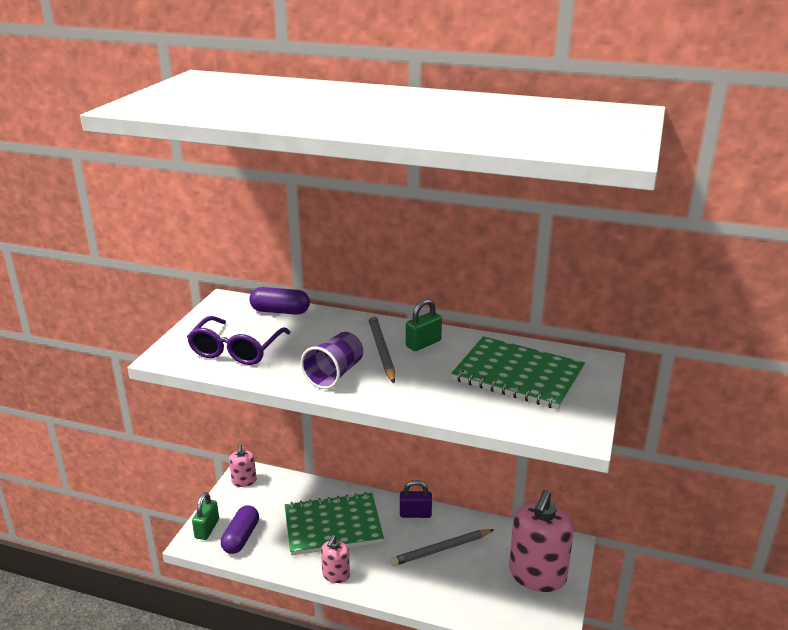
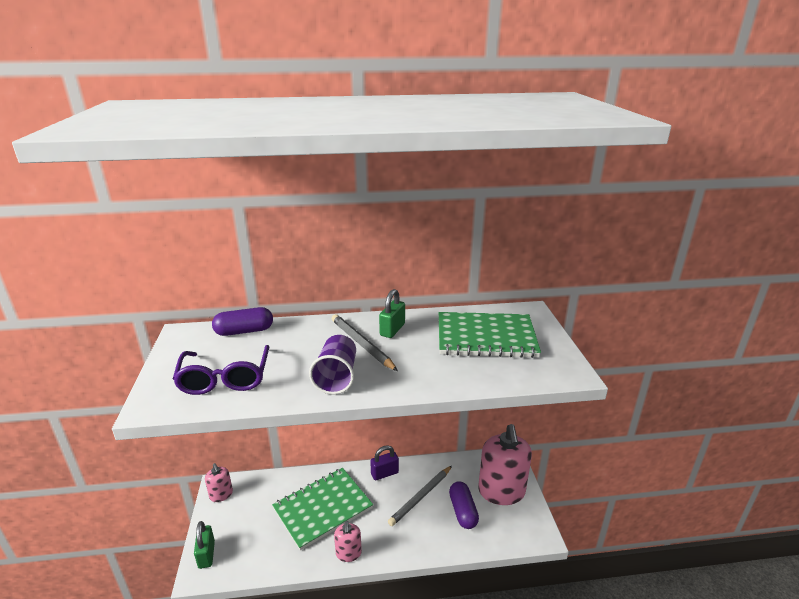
camera: 25 degrees left, 0 degrees up
purple capsule [221,505,259,554] -> purple capsule moved to [449,481,479,529]

